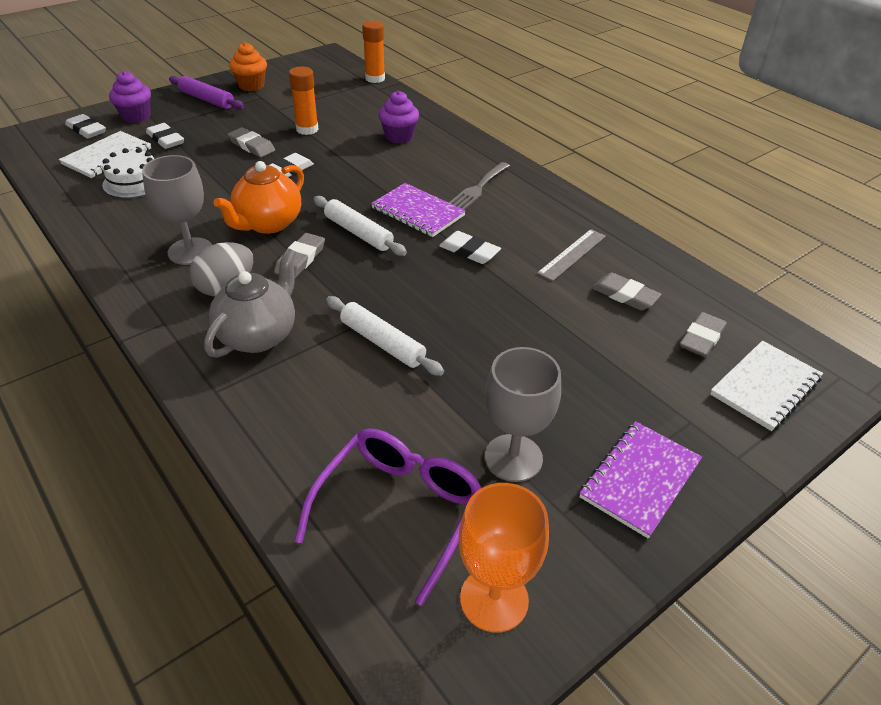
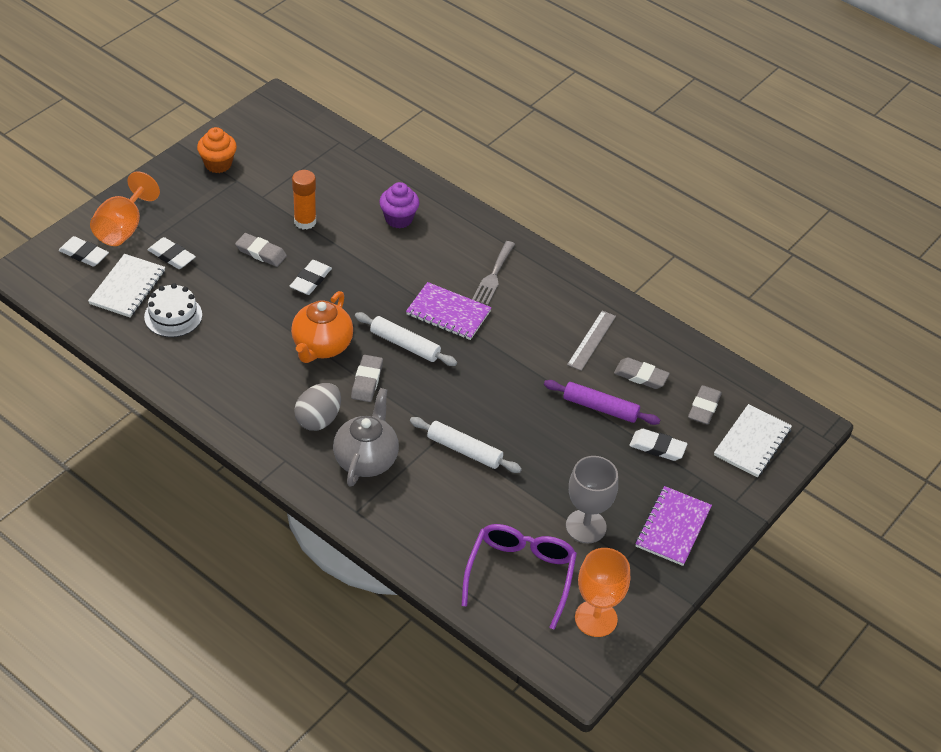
camera: 15 degrees left, 5 degrees up
purple cupcake [109,71,151,123] -> orange goblet [90,171,160,246]
grey goblet [142,155,212,265] -> none
purple rolling pin [169,76,244,110] -> purple rolling pin moved to [544,380,660,425]
orange glue stick [362,21,385,83] -> none
white eraser [439,231,501,264] -> white eraser moved to [630,429,687,461]

